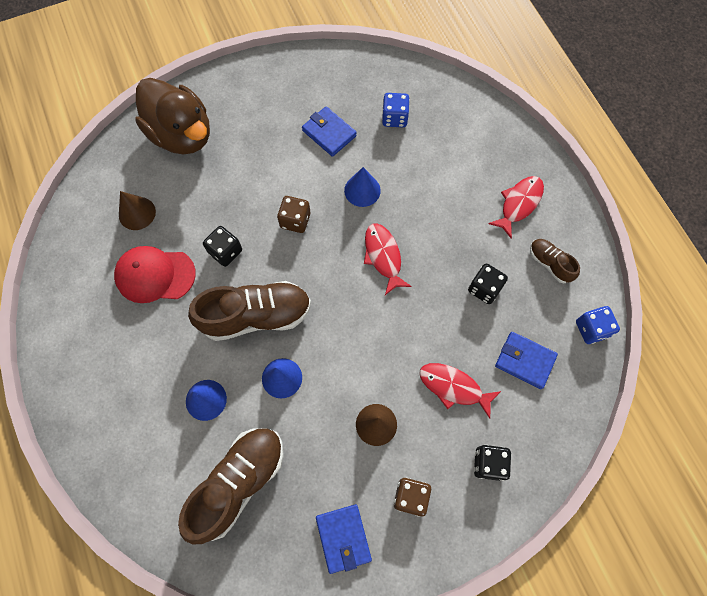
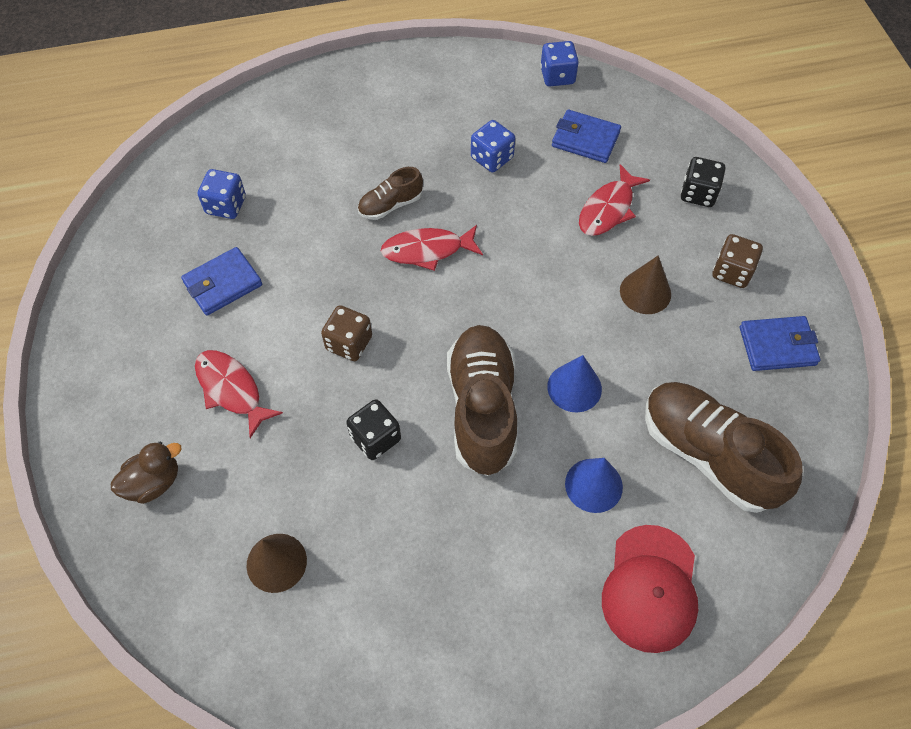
camera: 80 degrees left, 10 degrees down
red cap [114,246,196,303] -> red cap moved to [602,525,698,653]
brown duck [135,78,210,155] -> brown duck [111,442,182,504], size x0.47
blue cone [344,167,381,207] -> none
black dice [468,263,508,304] -> blue dice [471,120,515,172]
red fish [488,176,544,239] -> red fish moved to [195,350,283,438]
blue wallet [495,332,558,389] -> blue wallet turned 75 degrees clockwise [552,109,621,163]
brown shoe [530,239,580,283] -> brown shoe moved to [358,167,423,220]

